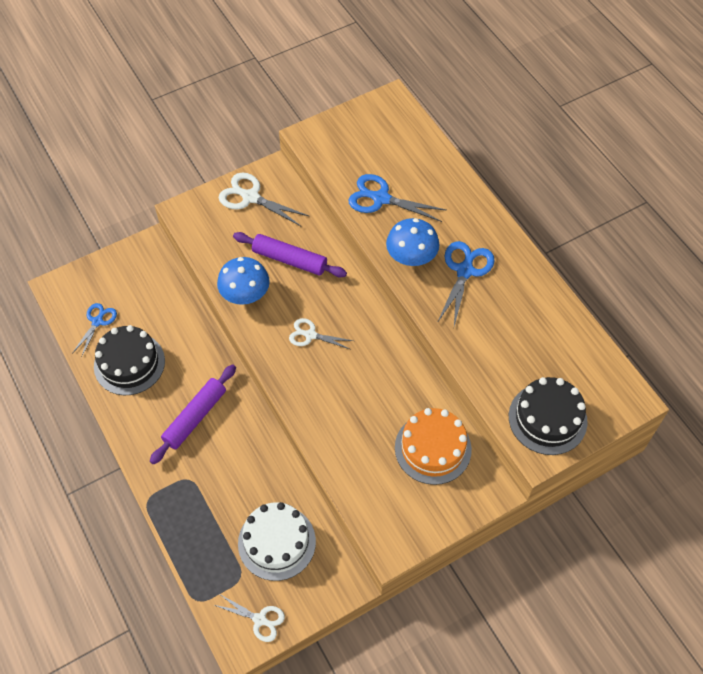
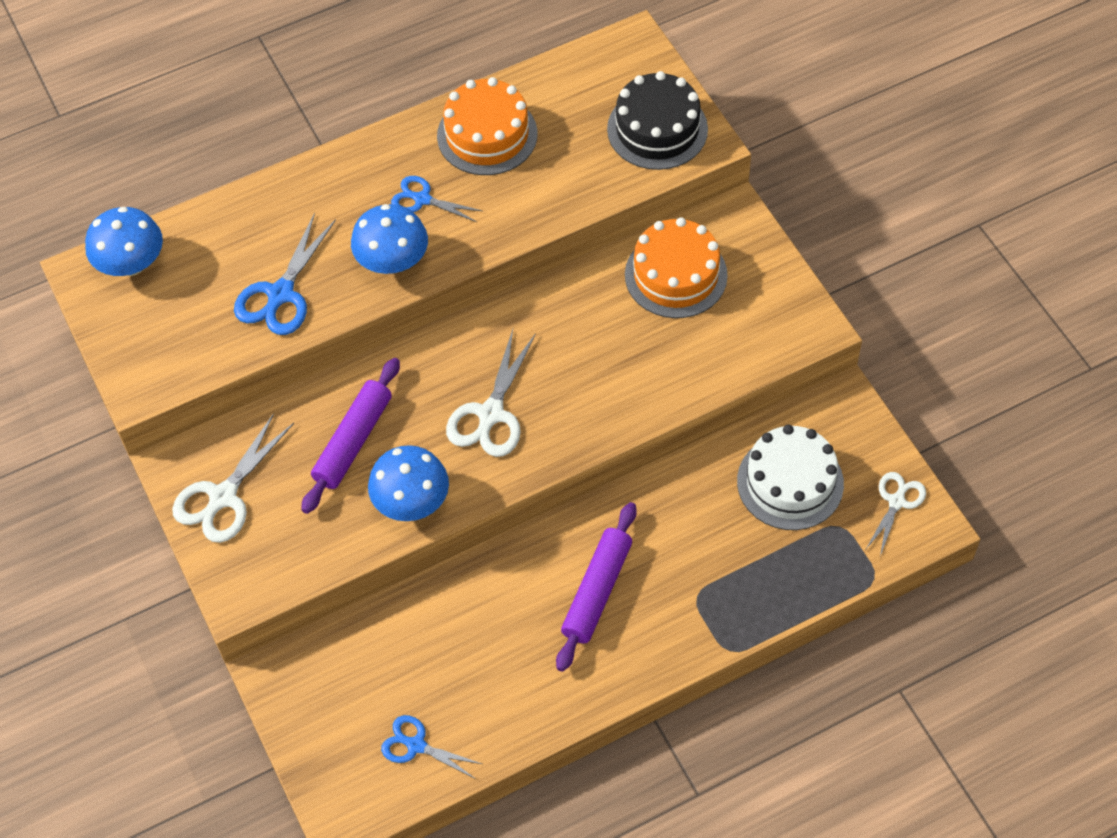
camera: 85 degrees left, 0 degrees up
black cake [94,325,165,395] -> none
purple rolling pin [150,364,236,465] -> purple rolling pin turned 75 degrees clockwise [556,502,637,672]
white scissors [289,318,353,349] -> white scissors [446,329,536,457], size x1.57
blue scissors [437,241,495,326] -> blue scissors [391,176,482,222], size x0.64
none -> blue mushroom [85,207,163,276]
none -> orange cake [437,77,538,175]

